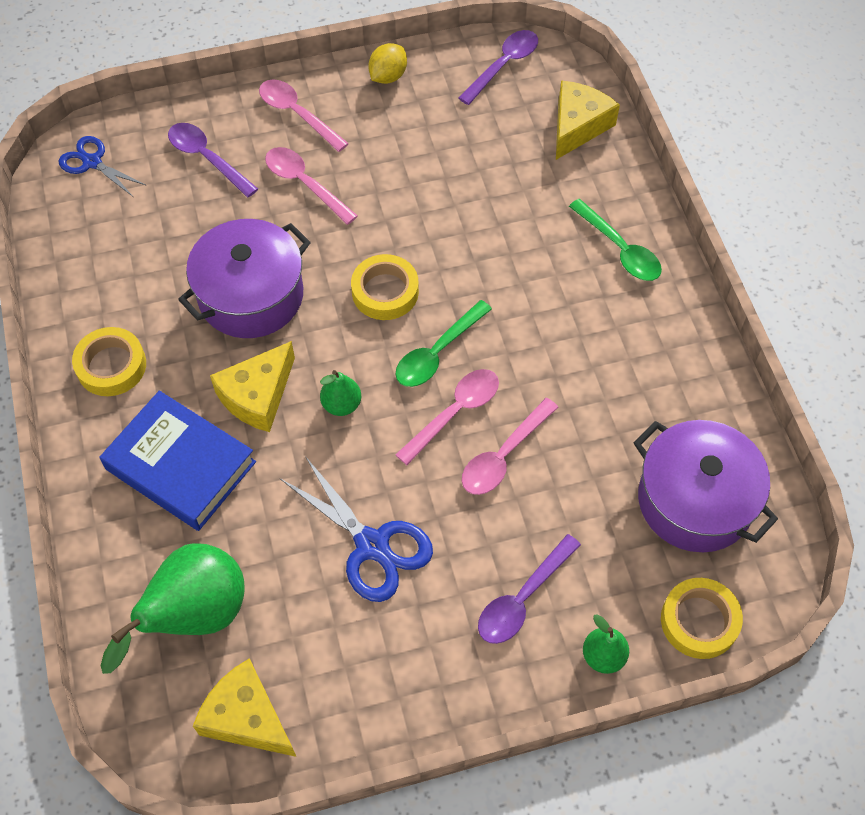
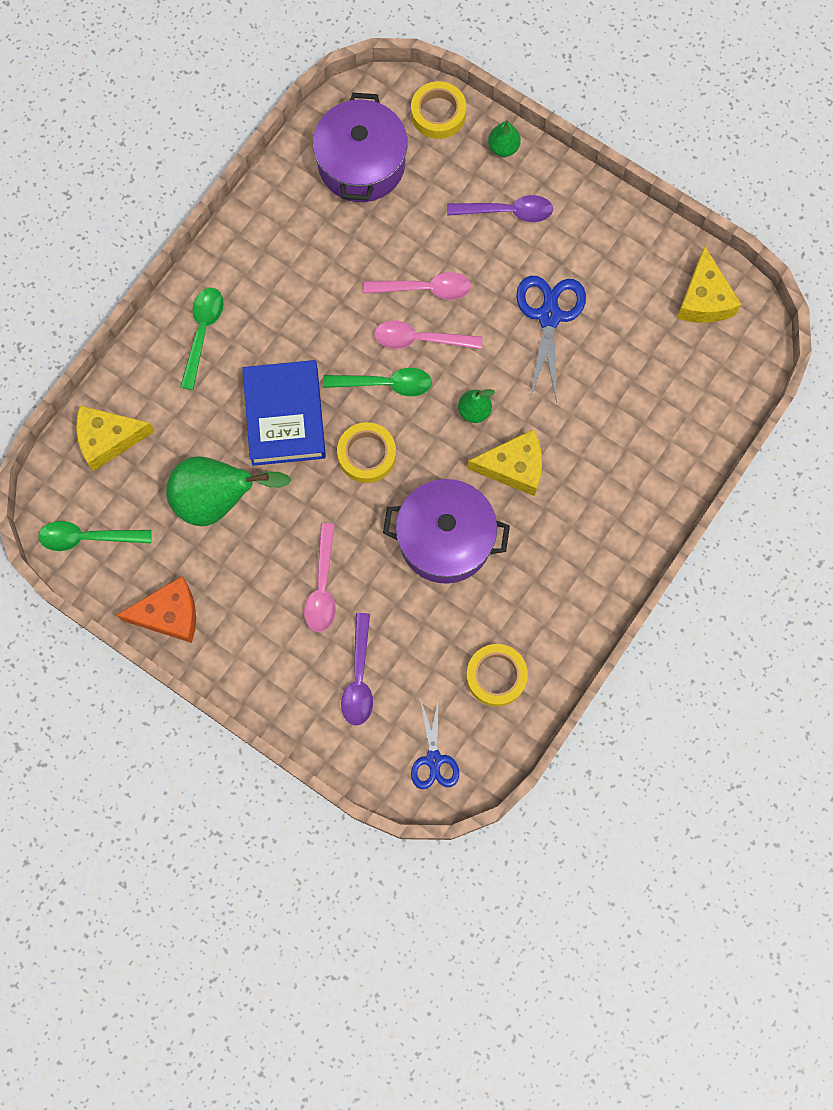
camera: 130 degrees left, 15 degrees up
yellow tape [72,327,146,396] -> yellow tape moved to [466,644,528,707]
blue book [99,391,256,531] -> blue book moved to [242,360,326,466]
green pear [101,543,245,674] -> green pear moved to [166,456,291,526]
pink spoon [259,79,349,152] -> none
yellow lemon [368,43,407,84] -> orange cheese [116,576,196,643]
purple spoon [458,30,538,105] -> green spoon [38,521,152,551]

